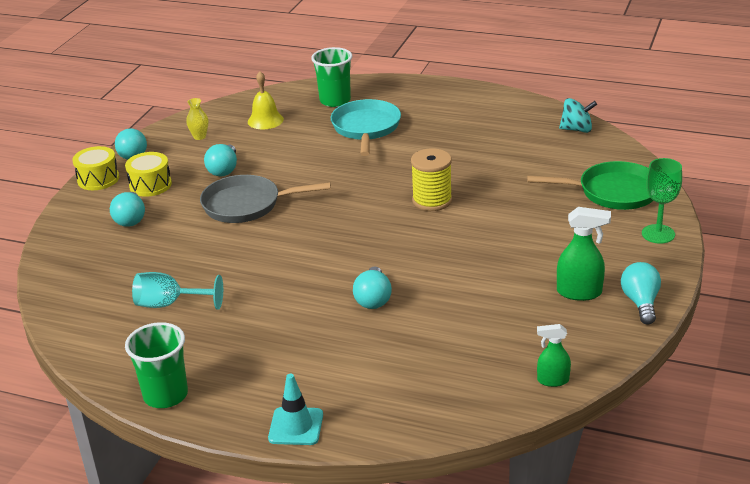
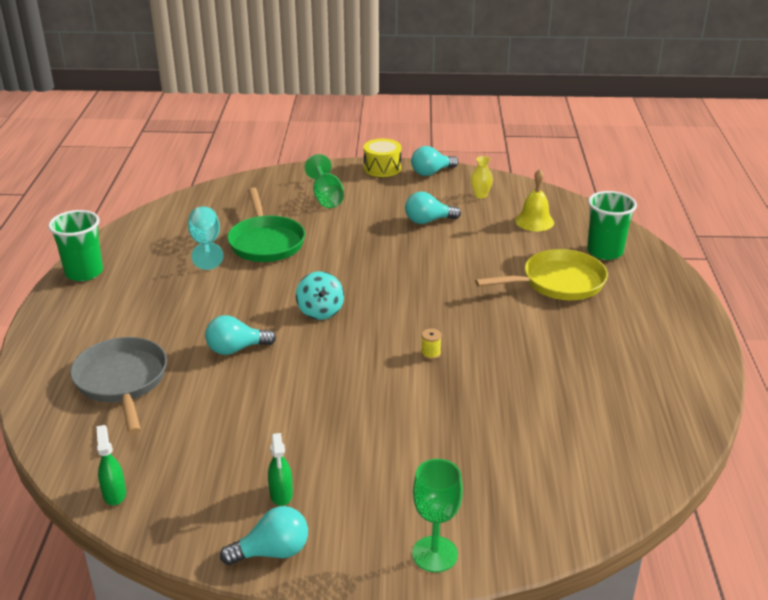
camera: 70 degrees right, 0 degrees up
turquoise light bulb [110,192,145,227] -> green goblet [305,154,344,208]
yellow drum [125,152,172,197] -> none
grey pan [200,175,331,223] -> grey pan moved to [70,337,167,434]
turquoise traffic cone [268,374,323,445] -> none
turquoise pan [331,99,401,156] -> yellow pan [475,249,608,300]
yellow spool [411,148,452,211] -> yellow spool [421,329,442,360], size x0.43
green pan [527,161,653,210] -> green pan moved to [227,187,305,262]
green spray bottle [557,207,611,301] -> green spray bottle [268,433,293,506], size x0.65
turquoise spinning top [559,98,597,133] -> turquoise spinning top moved to [296,271,344,320]

